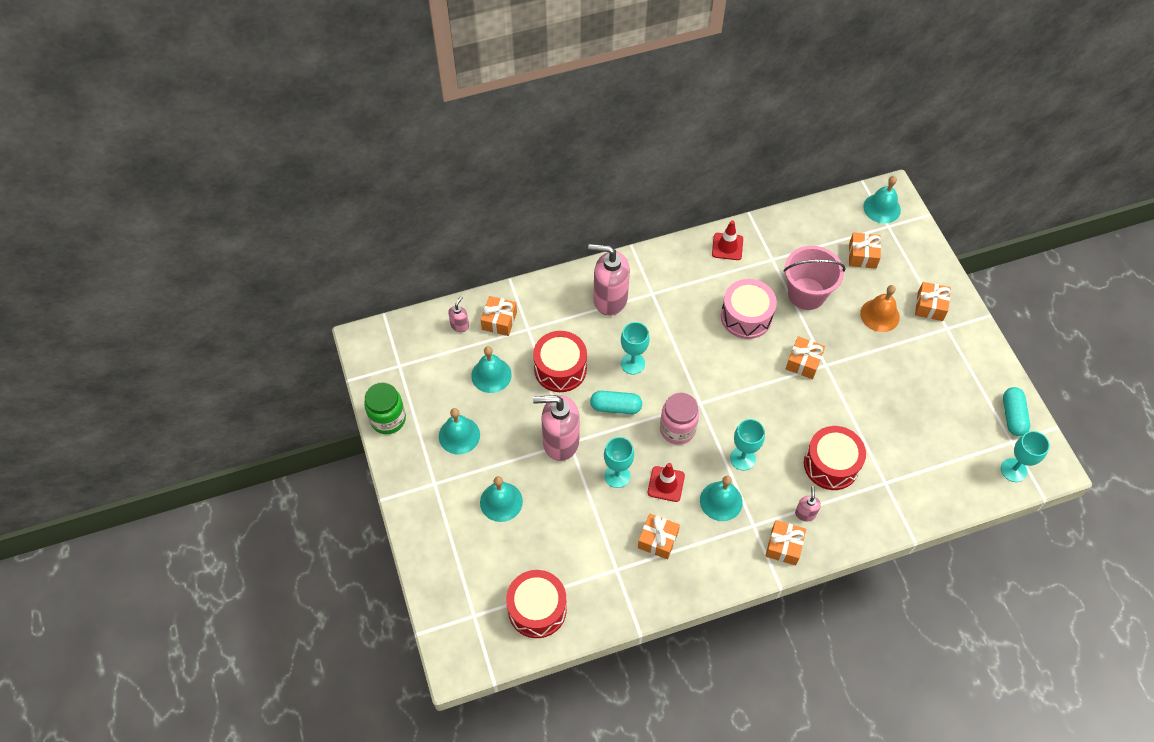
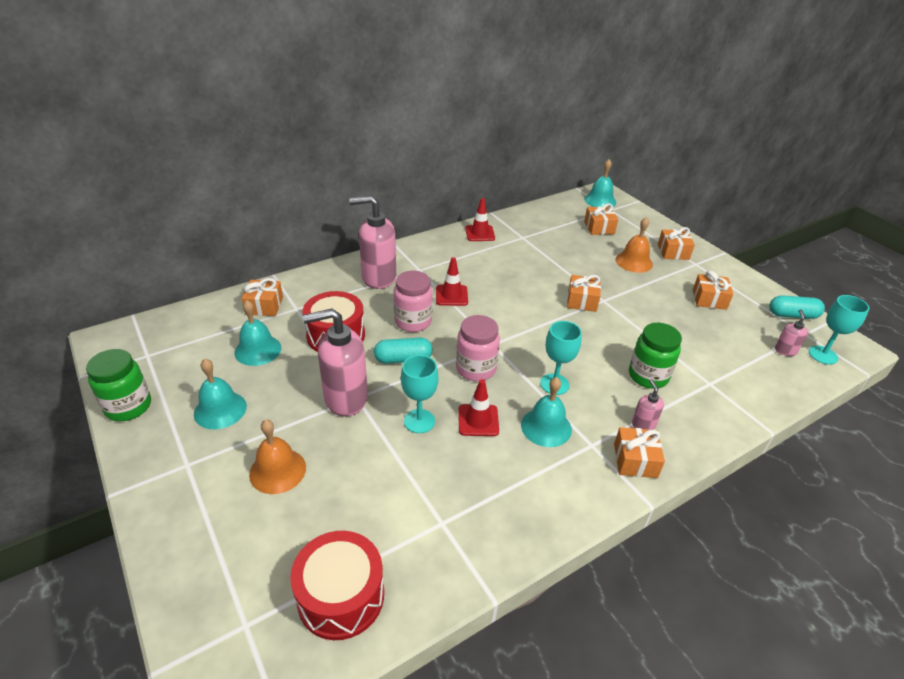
camera: 15 degrees left, 20 degrees down
pink soap dispenser [448,296,469,332] -> pink soap dispenser moved to [775,309,808,356]
turquoise bell [480,476,523,522] -> orange bell [249,419,306,494]
turquoise goblet [621,322,650,374] -> pink jar [394,271,433,332]
orange gift [638,514,680,559] -> orange gift moved to [693,270,733,310]
pink drum [721,279,777,339] -> none
pink bucket [784,246,846,310] -> none
red drum [804,426,866,490] -> green jar [629,323,682,389]
turquoise capsule [1003,387,1030,436] -> turquoise capsule turned 75 degrees counterclockwise [769,295,825,319]
none -> red traffic cone [436,257,468,306]

